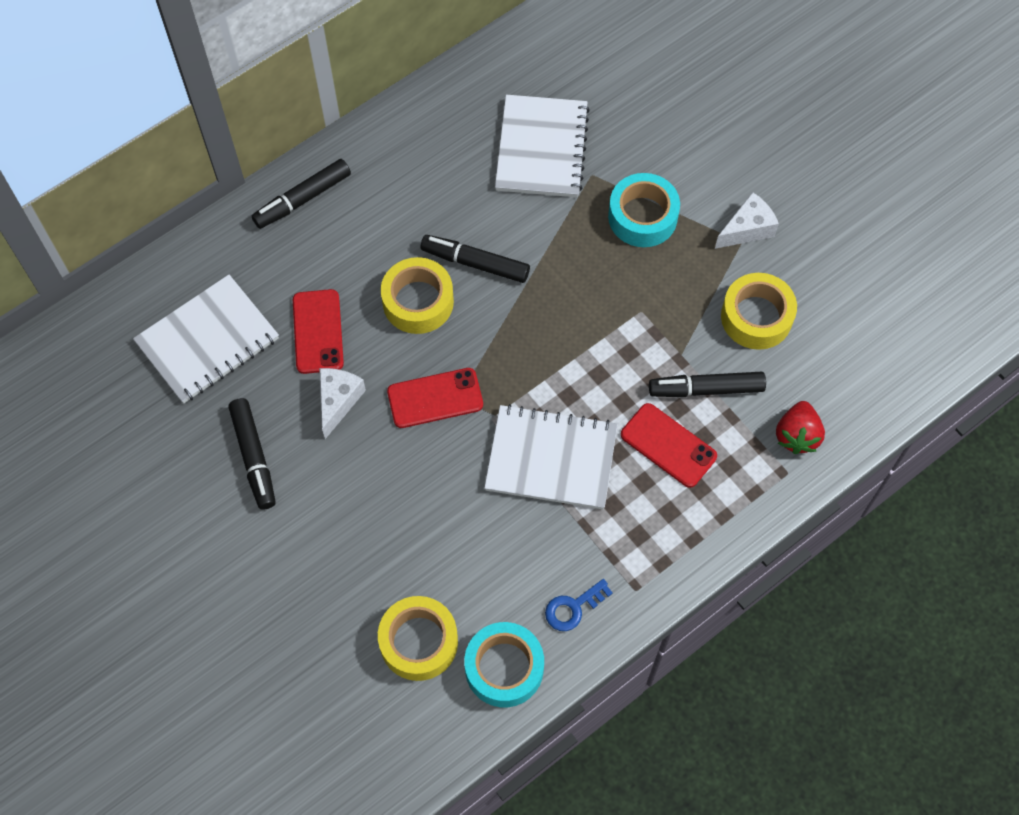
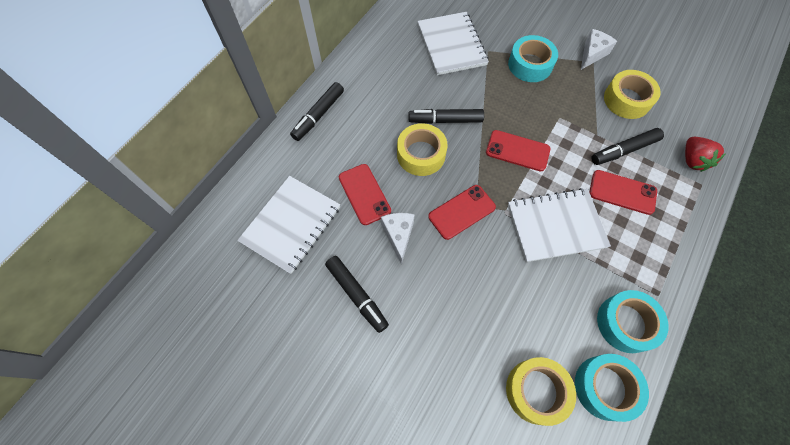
camera: 20 degrees left, 0 degrees up
blue key [545,579,613,631] -> turquoise tape [597,290,669,353]
none -> red phone [486,130,550,171]

